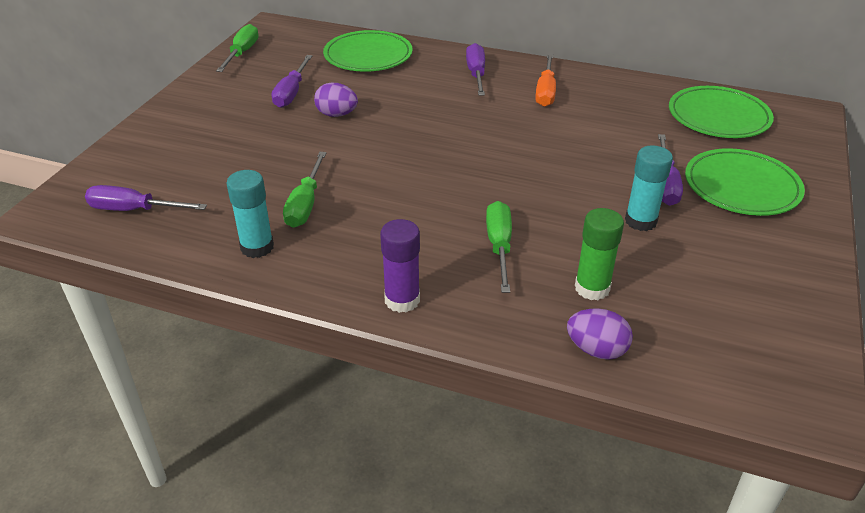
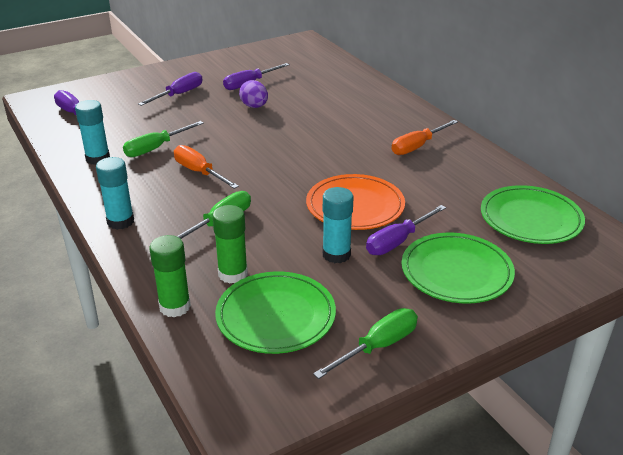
camera: 40 degrees right, 5 degrees down
green screwdriver [216,24,259,72] -> green screwdriver moved to [313,308,418,379]
green plate [323,30,413,72] -> green plate moved to [215,271,336,354]
purple glue stick [380,219,420,313] -> turquoise glue stick [96,157,134,230]
purple screwdriver [466,43,485,96] -> purple screwdriver moved to [138,72,202,106]
purple egg [567,308,633,360] -> green glue stick [149,235,191,317]
none -> orange screwdriver [174,145,239,189]
none -> orange plate [306,174,405,230]

